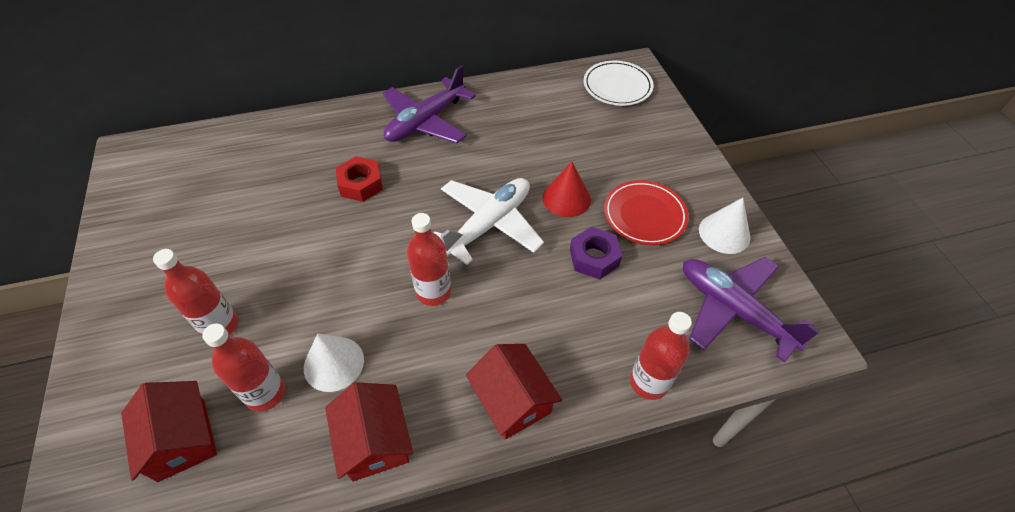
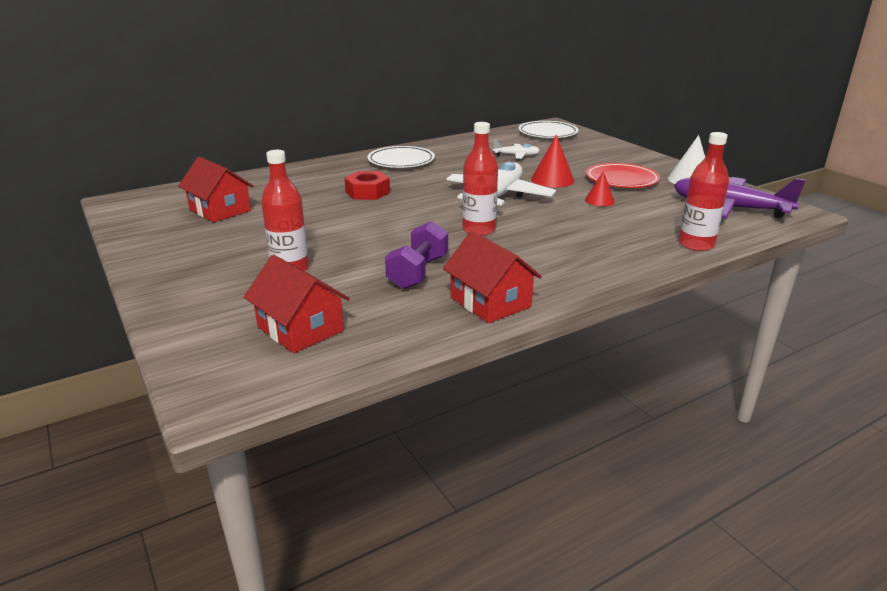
camera: 15 degrees left, 25 degrees down
red bottle [202,324,285,412] -> none
white cone [304,333,364,392] -> purple dumbbell [385,221,448,289]
purple plane [383,65,476,143] -> white plate [368,146,435,168]
red house [466,344,562,439] -> red house moved to [178,157,254,222]
purple nut [570,227,622,280] -> red cone [585,171,615,206]
none -> white plane [493,139,540,159]

